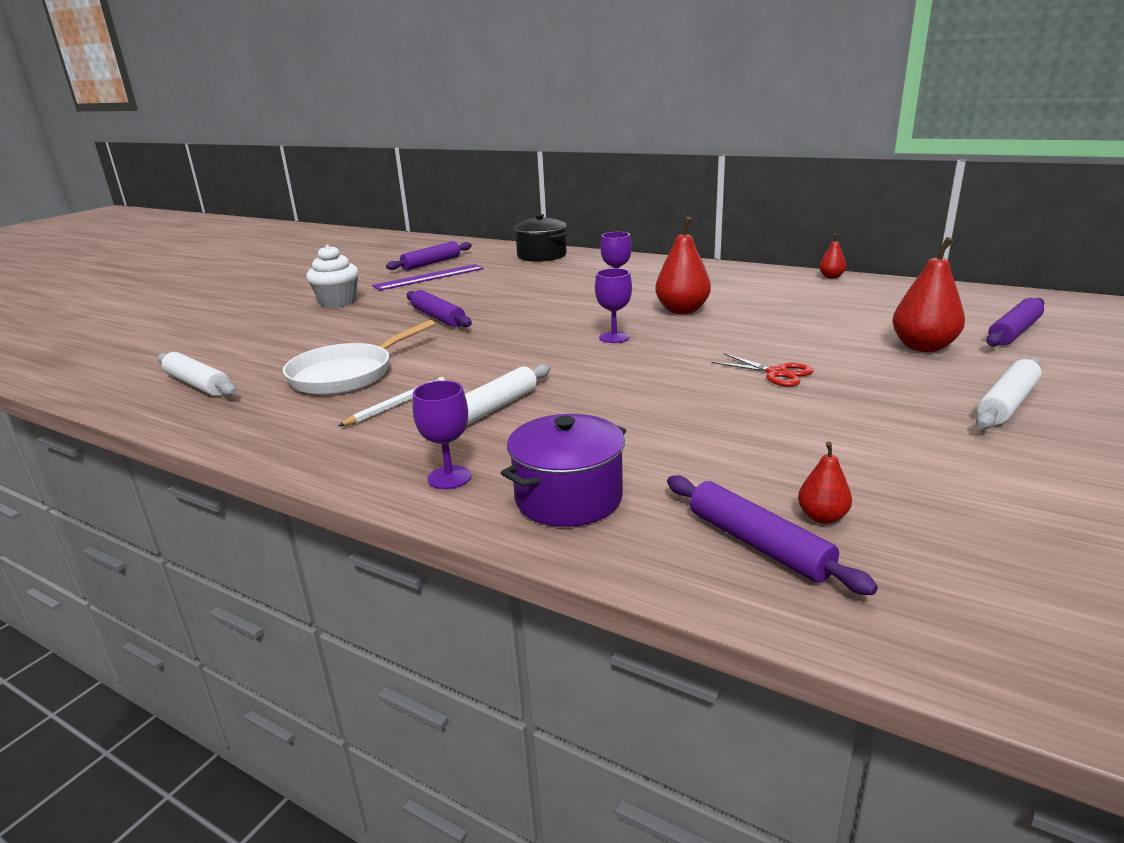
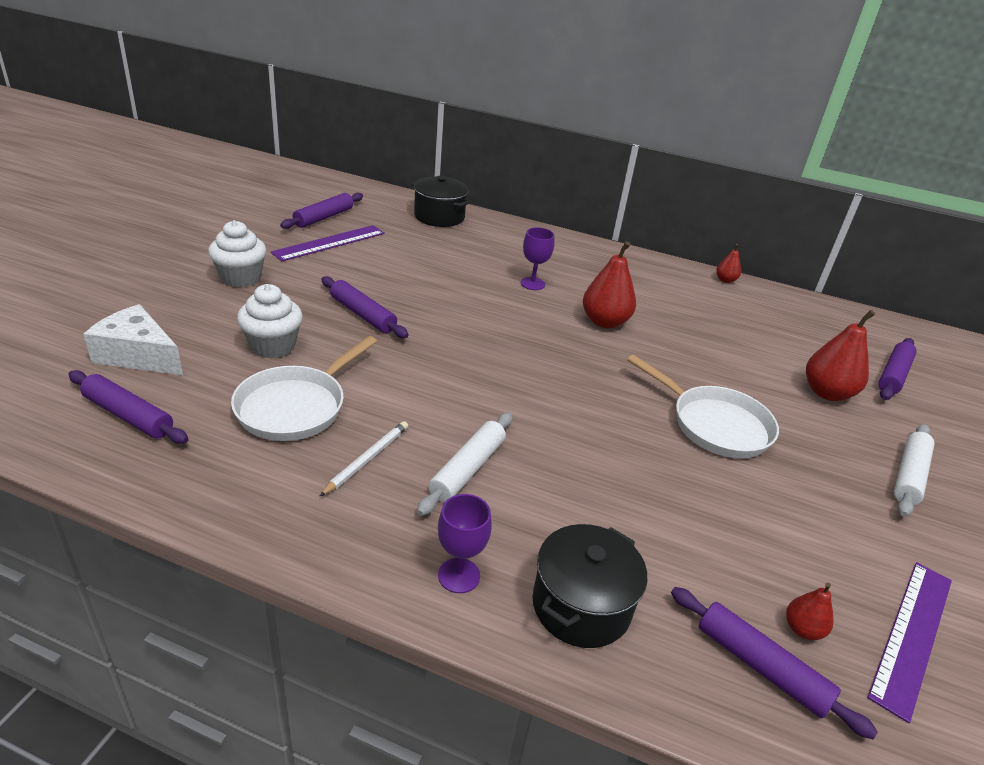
camera: 15 degrees left, 10 degrees up
white rolling pin [157,352,237,396] -> purple rolling pin [68,370,189,444]
purple pot [501,414,626,527] -> black pot [533,524,647,648]
purple goblet [595,268,632,343] -> none
red scissors [711,353,814,387] -> white pan [627,354,779,458]
none -> white cheese [83,304,183,375]
none -> white cupcake [237,284,303,359]
none -> purple ruler [867,562,952,723]

